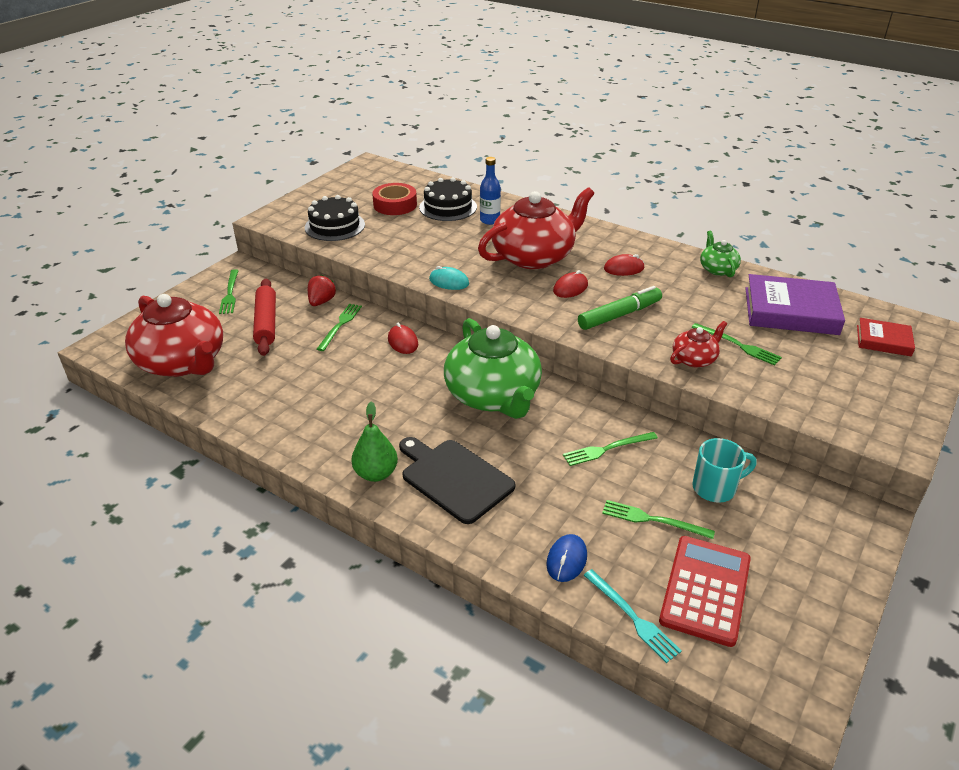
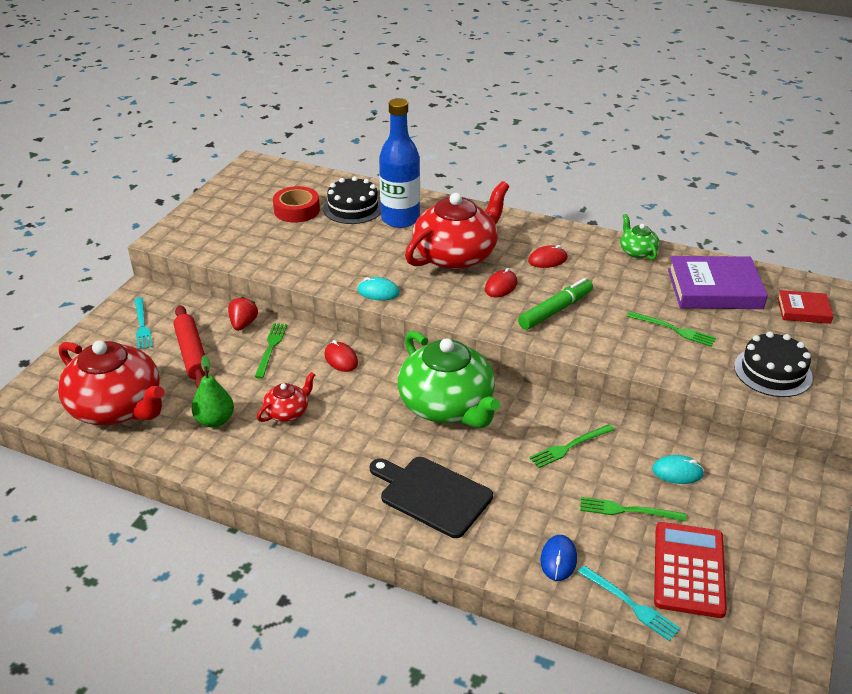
camera: 10 degrees left, 0 degrees up
green fork [219,269,239,314] -> turquoise fork [135,297,153,349]
black cake [305,195,365,241] -> black cake moved to [734,332,813,397]
green pear [351,402,398,482] -> green pear moved to [192,355,234,428]
blue bottle [480,157,501,225] -> blue bottle [379,98,420,228], size x1.86
red teapot [670,321,727,367] -> red teapot moved to [257,372,315,422]
turquoise mug [692,438,757,503] -> turquoise mouse [652,455,704,484]

